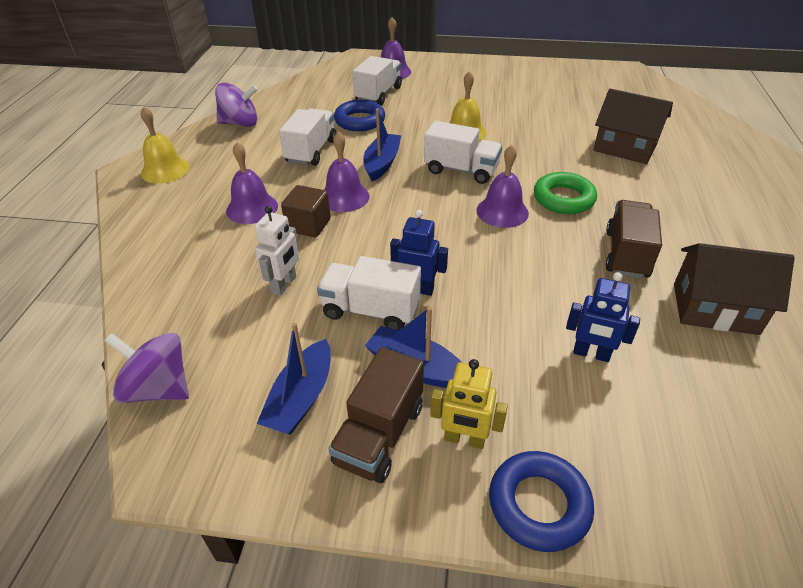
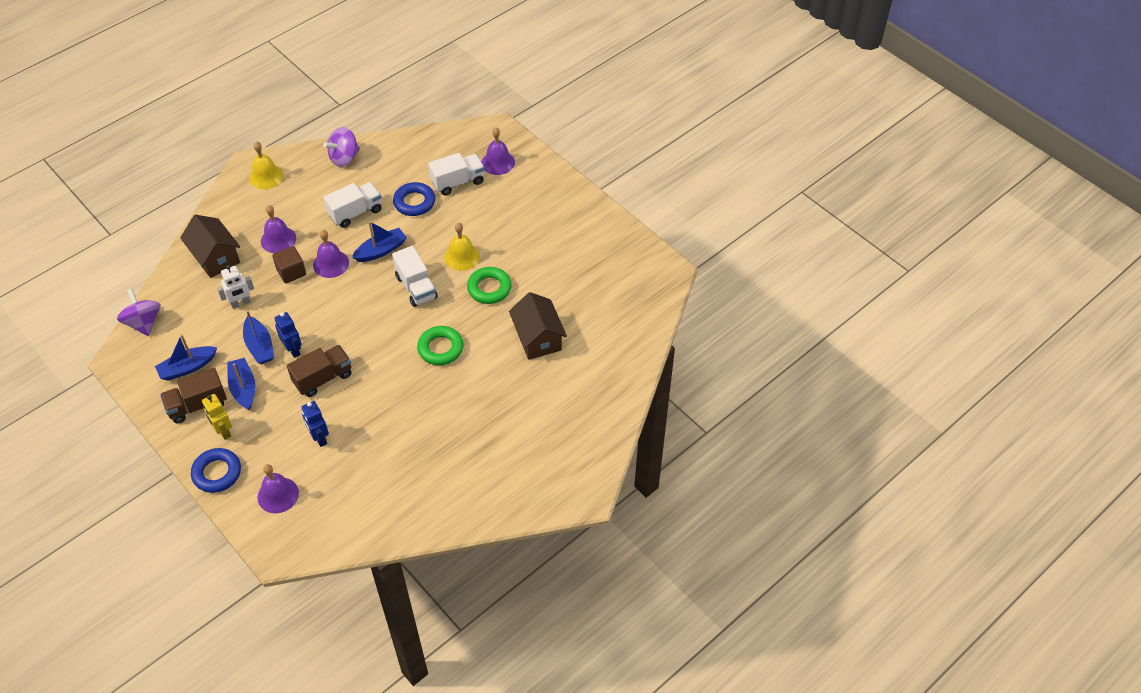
camera: 40 degrees right, 10 degrees up
purple spinning top [215,83,258,127] -> purple spinning top turned 105 degrees clockwise [323,127,360,167]
white truck [317,256,421,330] -> blue boat [243,310,274,364]
purple bell [476,145,529,228] -> purple bell moved to [258,464,299,513]
brown truck [606,200,662,279] -> brown truck moved to [287,345,351,397]
brown house [674,243,795,335] -> brown house moved to [180,214,240,278]
none -> green ring [467,267,512,304]

